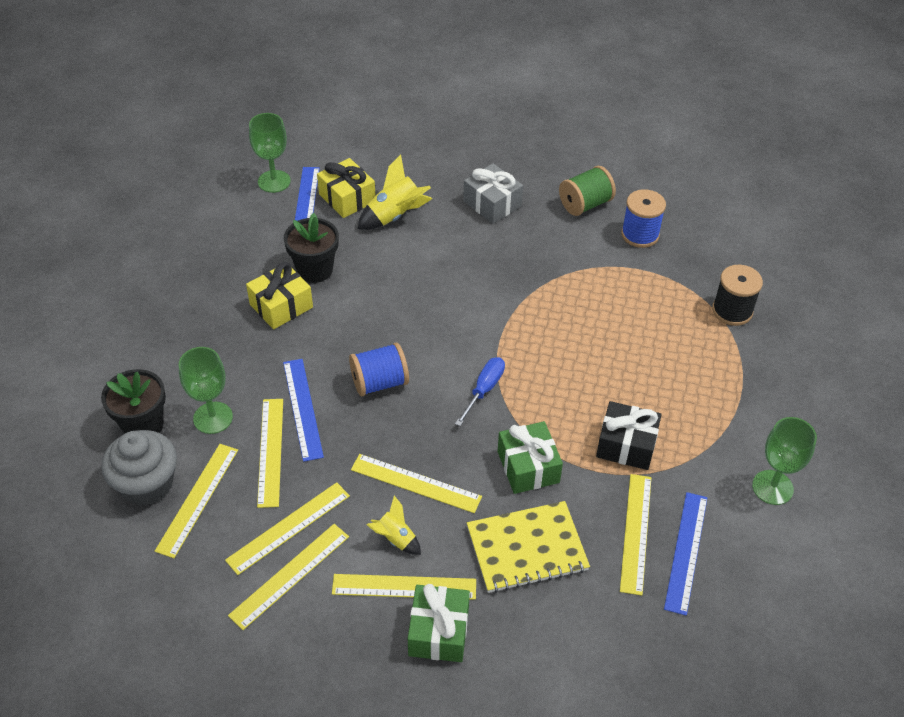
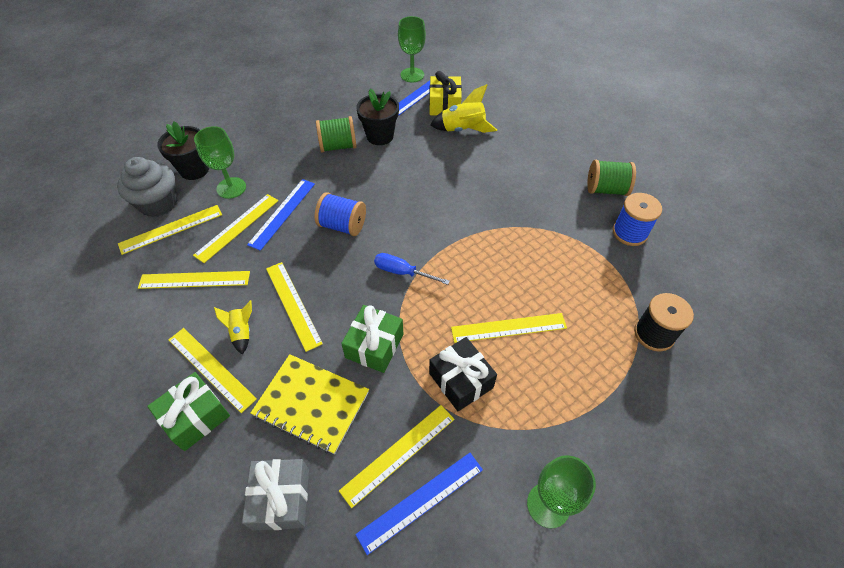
camera: 40 degrees right, 5 degrees up
yellow ruler [228,524,349,630] -> yellow ruler moved to [451,313,567,343]
yellow gift [246,262,313,329] -> green spool [316,116,357,153]
blue screwdriver [455,357,505,426] -> blue screwdriver turned 135 degrees counterclockwise [374,253,450,285]
grey gift [463,163,523,224] -> grey gift moved to [242,459,309,531]

